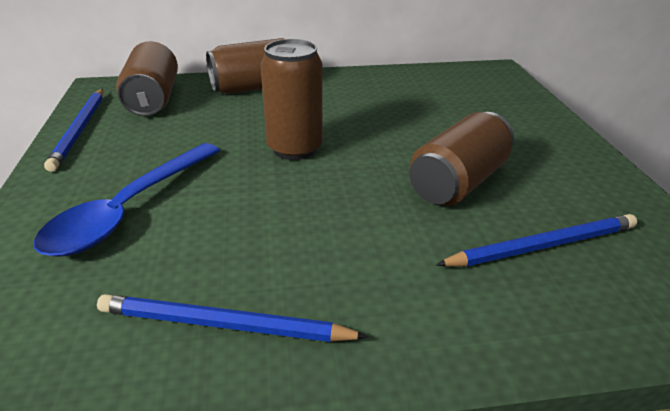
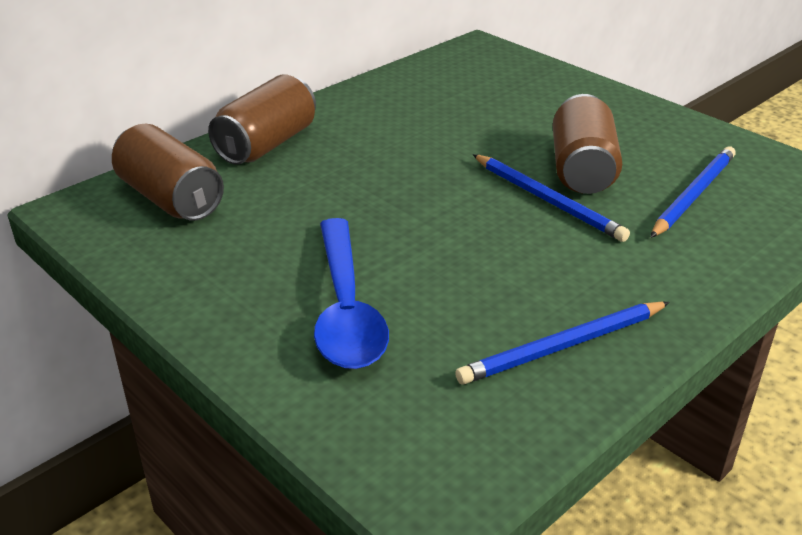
camera: 35 degrees left, 0 degrees up
blue pencil [44,89,103,172] -> blue pencil moved to [473,154,630,242]
brown can [260,39,323,160] -> none

